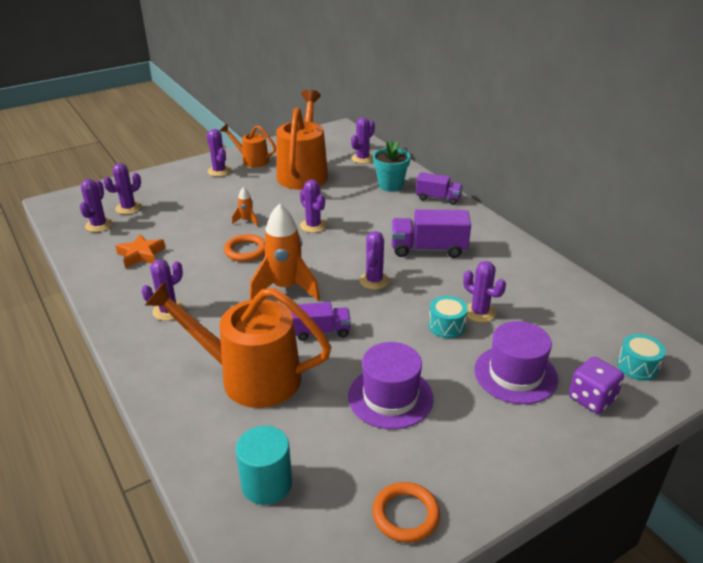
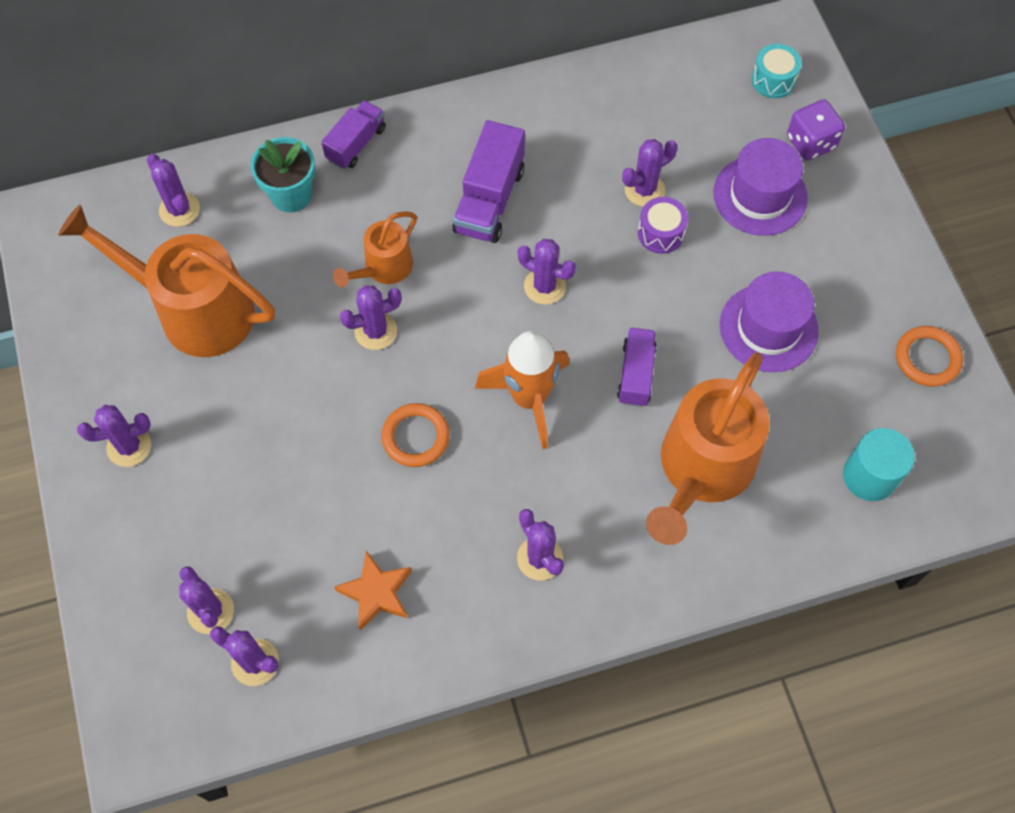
camera: 75 degrees left, 30 degrees up
orange watering can [220,124,276,167] -> orange watering can moved to [333,211,417,287]
orange rocket [232,187,258,226] -> none
turquoise drum [428,296,468,338] -> purple drum [638,197,688,254]

